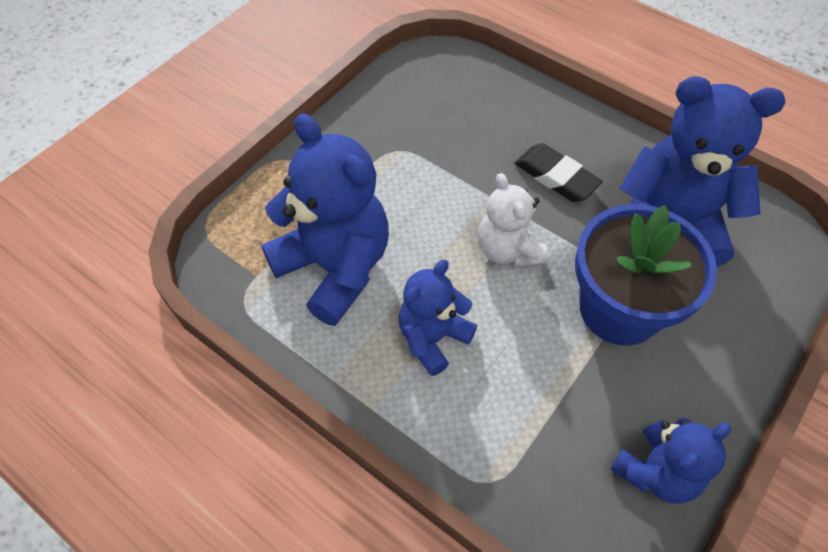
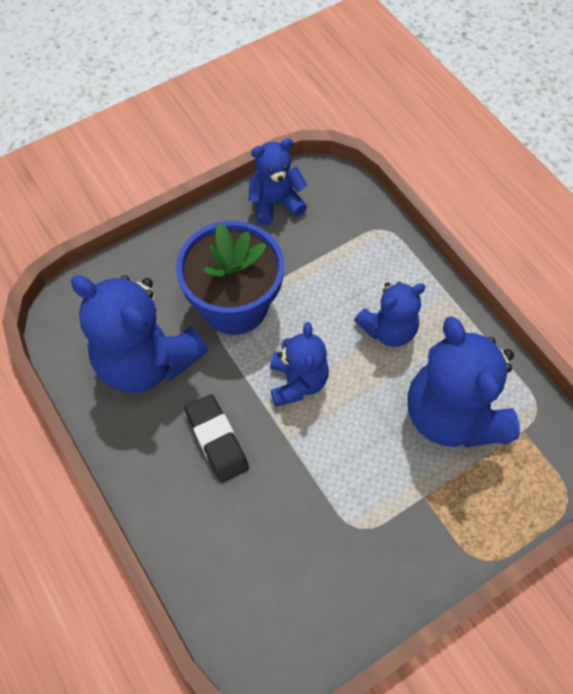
camera: 160 degrees left, 5 degrees up
white teddy bear [478,173,548,267] -> blue teddy bear [270,322,329,407]

